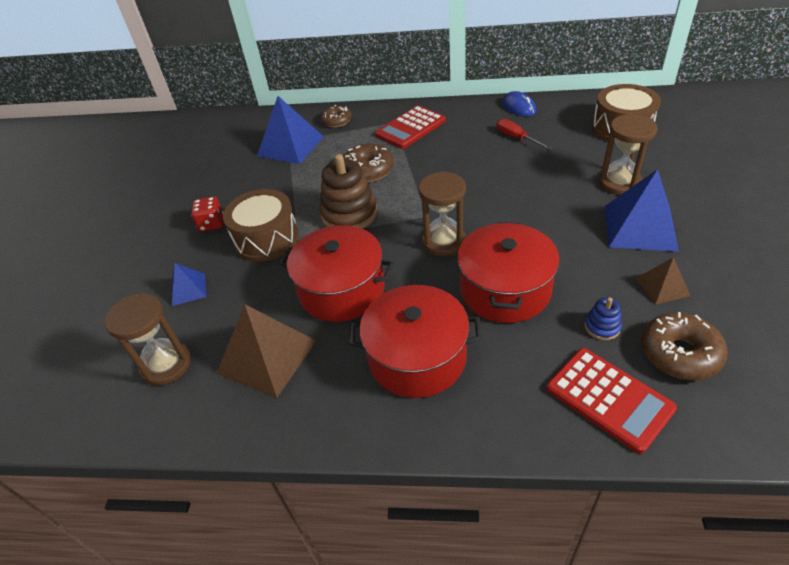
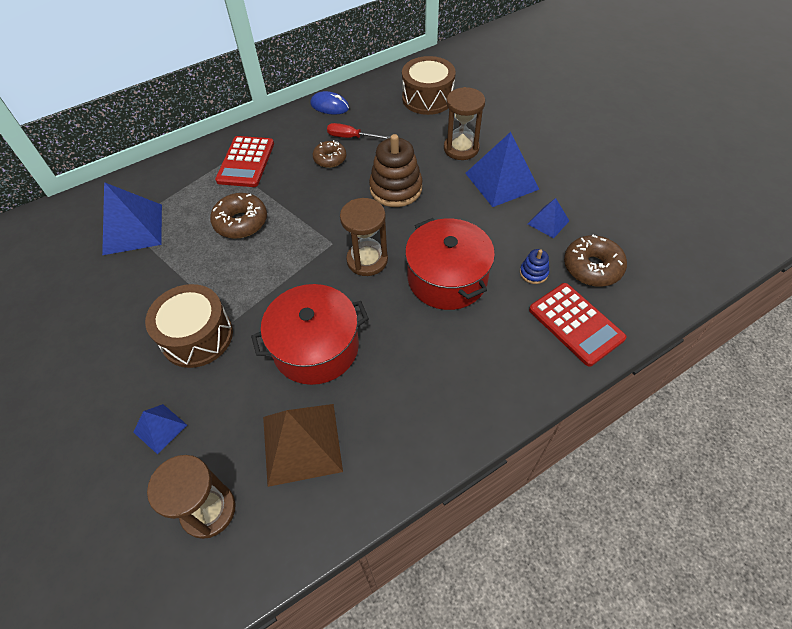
camera: 40 degrees left, 10 degrees up
red dice [191,196,224,232] -> none
brown stacking toy [320,154,378,229] -> brown stacking toy moved to [369,134,422,207]
brown donut [321,105,352,128] -> brown donut moved to [313,140,346,168]
red pot [349,285,482,398] -> none
red calculator [547,348,677,454] -> red calculator turned 45 degrees clockwise [529,283,627,367]
brown pyramid [635,257,690,305] -> blue pyramid [528,198,569,238]

